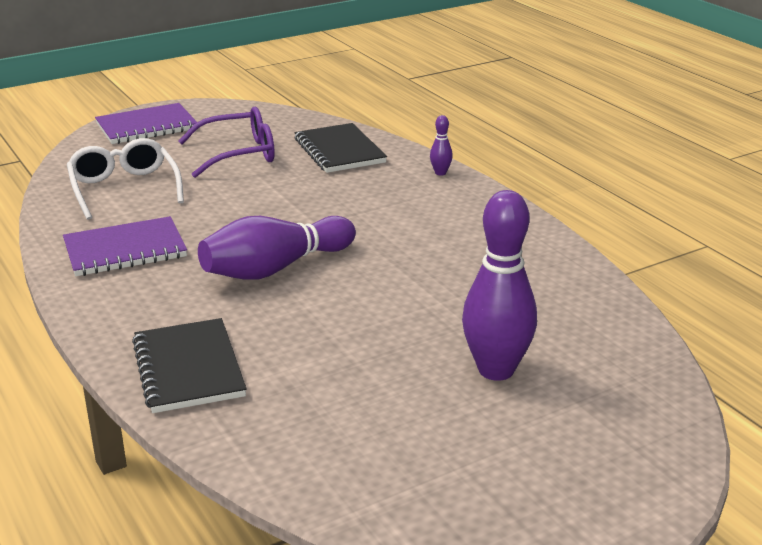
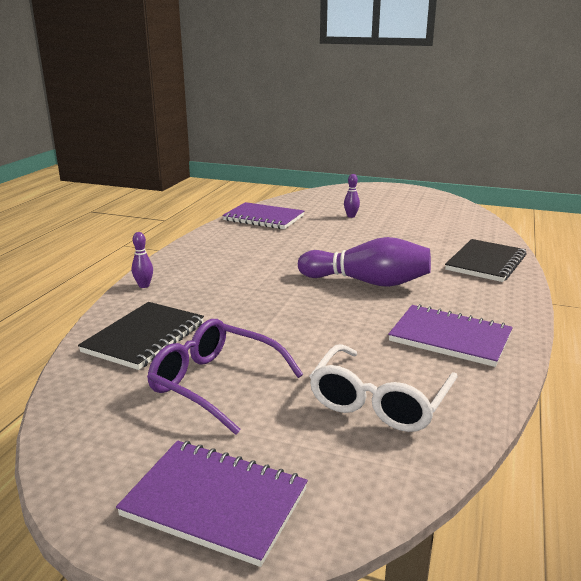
camera: 130 degrees left, 5 degrees down
purple bowling pin [462,190,537,381] -> purple bowling pin [344,174,360,218], size x0.43
none -> purple notebook [222,202,304,229]

